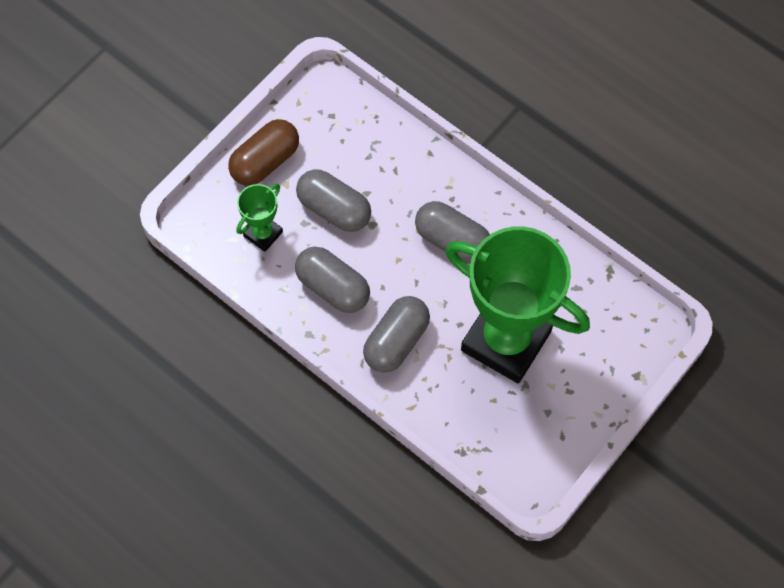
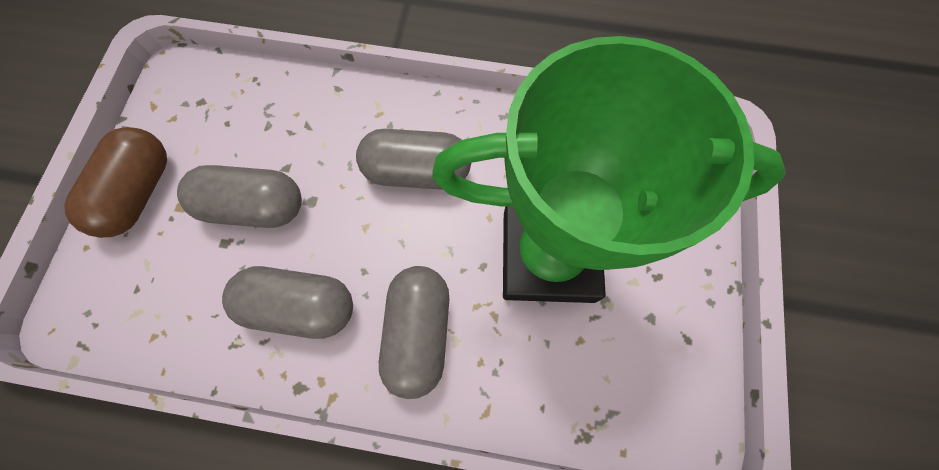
camera: 30 degrees left, 5 degrees up
green trophy [236,184,283,252] -> none

